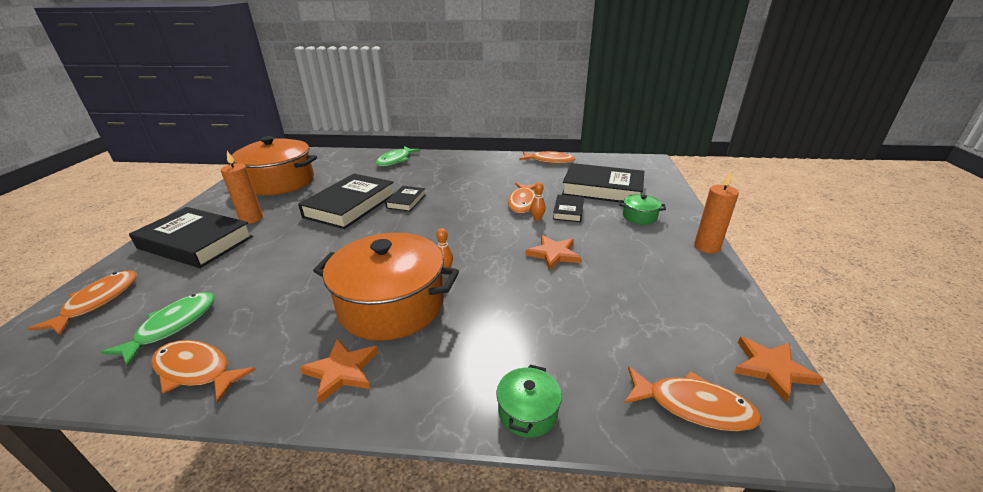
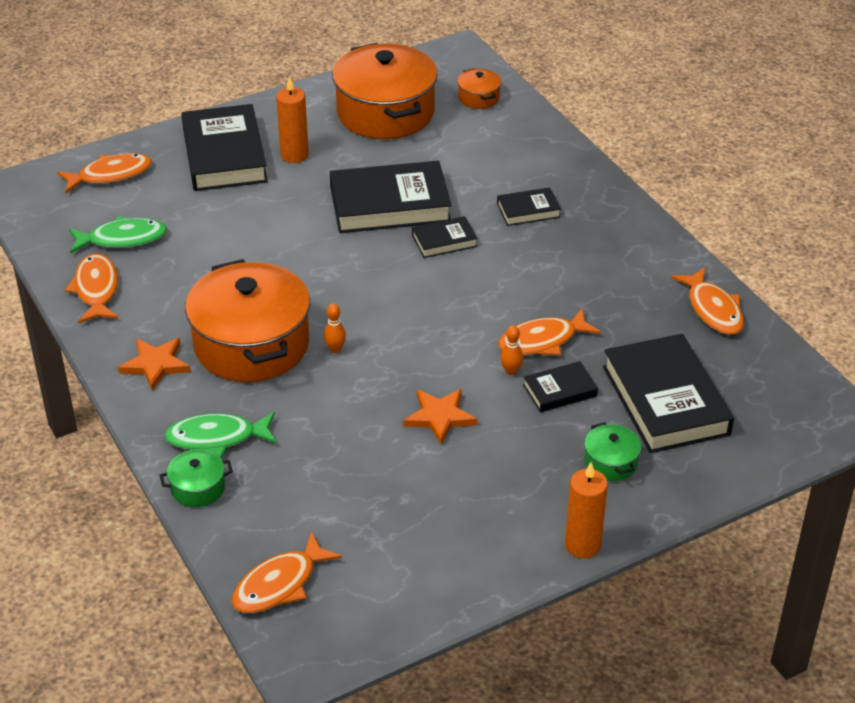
camera: 55 degrees right, 10 degrees up
green fish [376,146,420,167] -> green fish moved to [164,412,277,458]
orange fish [624,366,762,431] -> orange fish turned 60 degrees clockwise [232,532,342,613]
orange star [734,336,823,402] -> none
none -> orange pot [457,68,501,109]
none -> black book [497,187,561,226]

